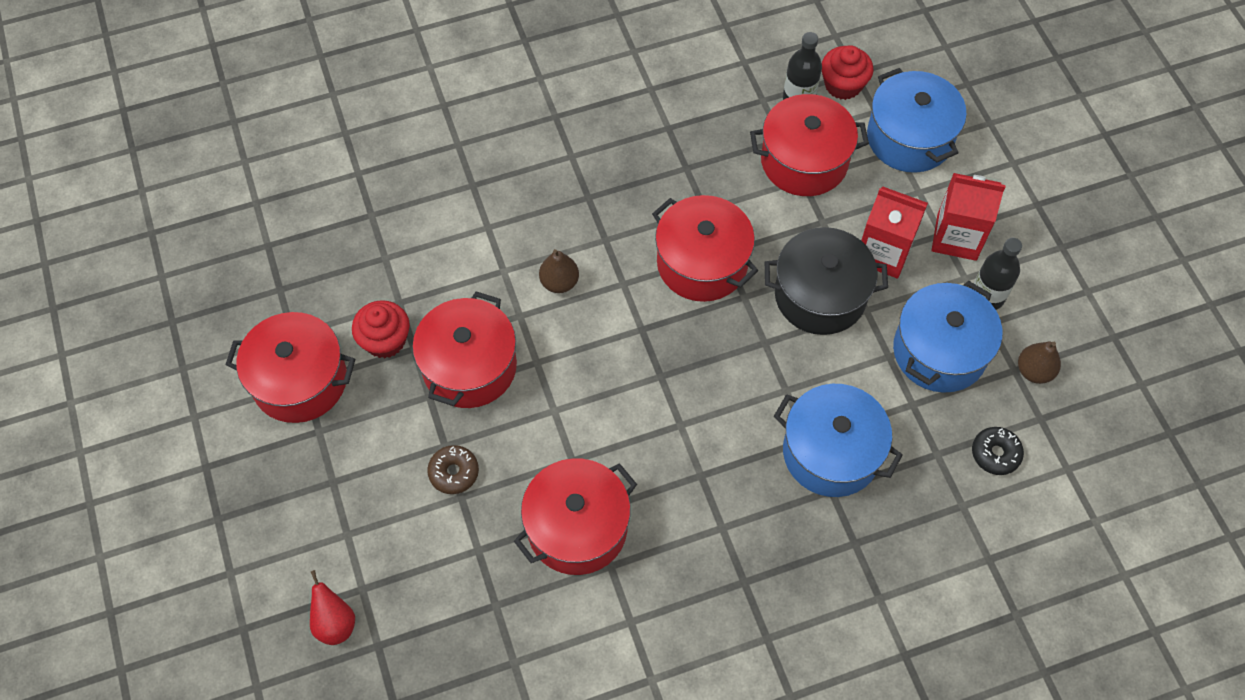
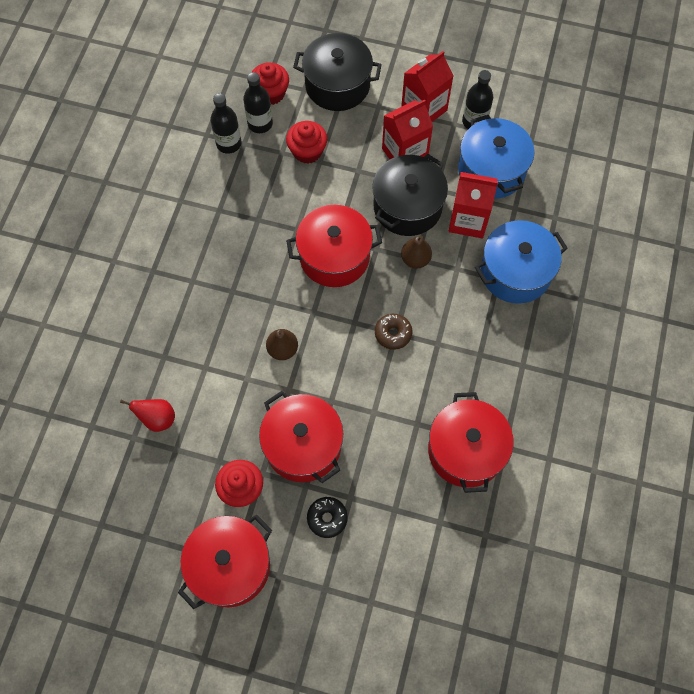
camera: 55 degrees left, 5 degrees up
red pear [310,570,355,645] -> red pear moved to [120,399,175,432]
brown donut [427,445,479,494] -> brown donut moved to [375,314,412,350]
red pot [750,94,869,196] -> red cupcake [286,121,327,164]
blue pot [867,68,967,173] -> black pot [293,33,382,111]
black donut [972,427,1024,475] -> black donut moved to [307,497,348,538]
brown pear [1018,342,1061,384] -> brown pear moved to [401,236,432,269]
none -> black bottle [210,93,241,154]
none -> red carton [449,172,498,238]

